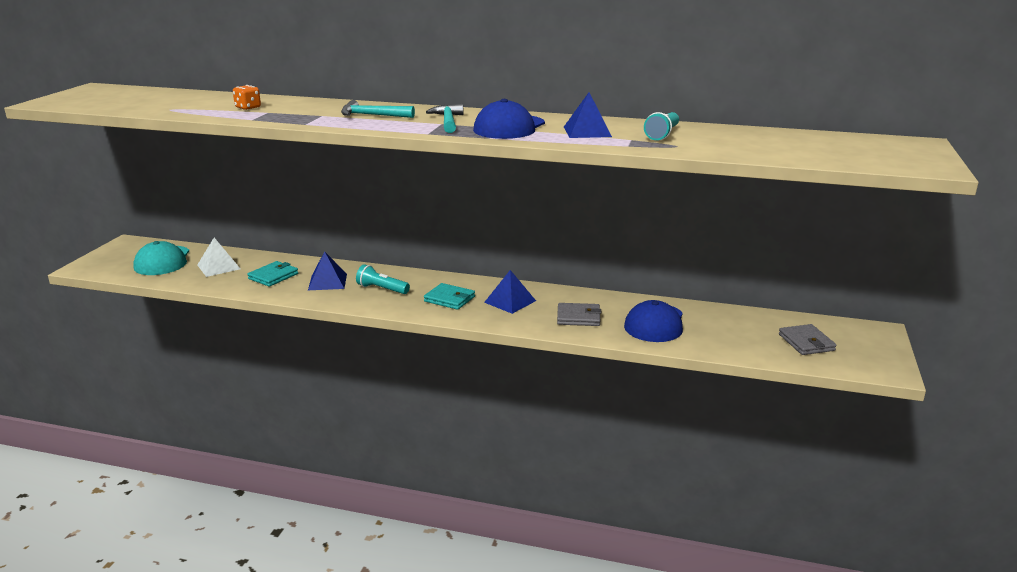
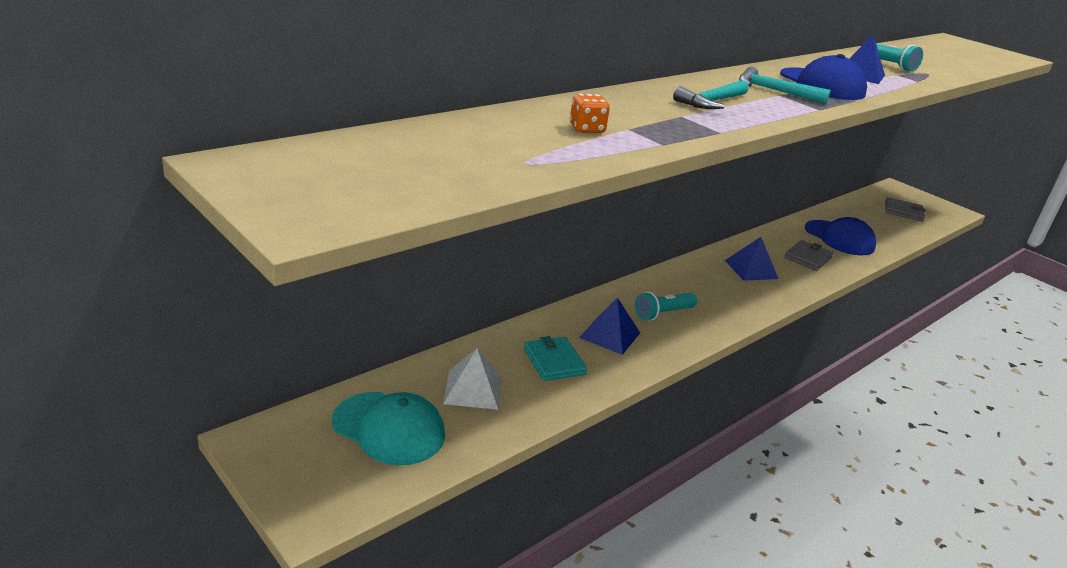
camera: 60 degrees left, 5 degrees up
turquoise wallet [424,283,475,310] -> none

